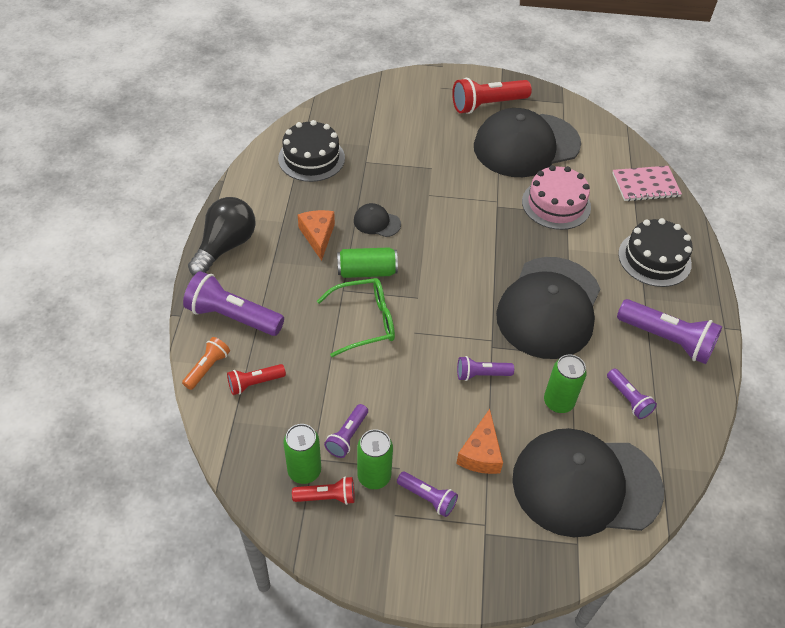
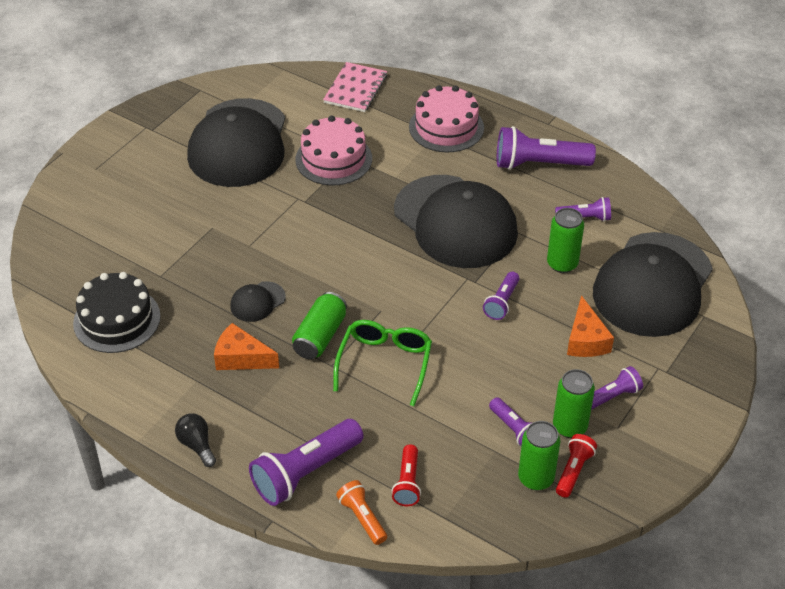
camera: 60 degrees left, 5 degrees down
black light bulb [188,197,255,276] -> black light bulb [175,413,216,467], size x0.52
red flashlight [452,78,532,114] -> none
orange cheese [456,409,503,474] -> orange cheese turned 45 degrees clockwise [567,295,614,357]
purple flashlight [617,299,722,364] -> purple flashlight turned 150 degrees counterclockwise [497,126,596,170]
black cake [618,218,693,287] -> pink cake [409,85,484,152]

